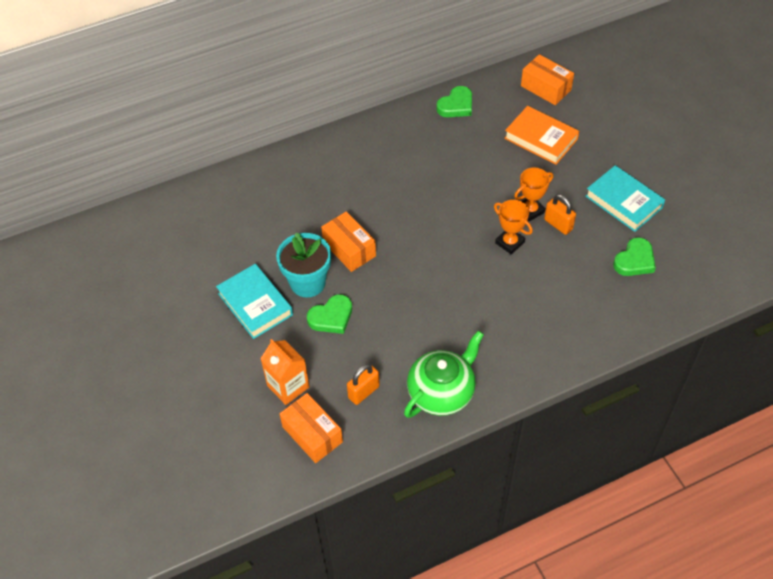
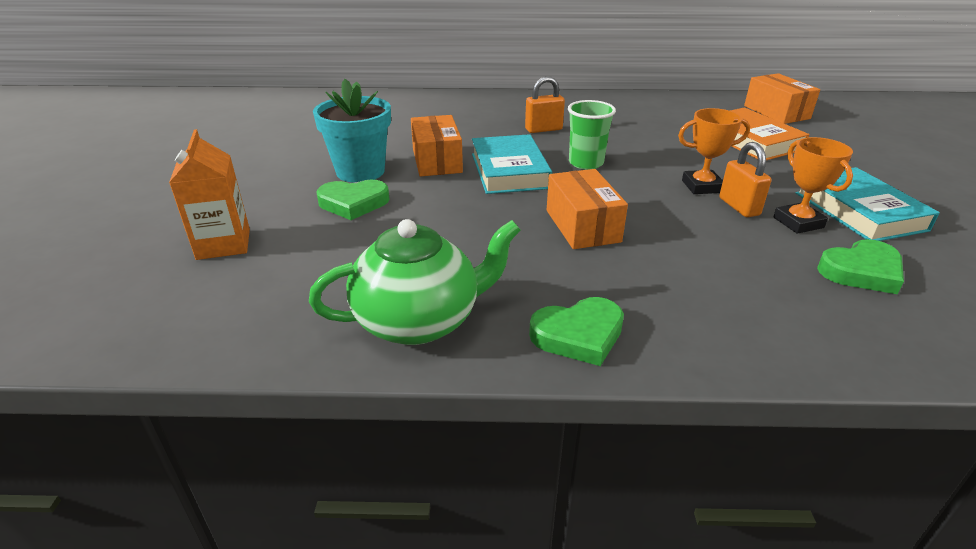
camera: 25 degrees right, 20 degrees down
turquoise book [216,264,293,339] -> turquoise book moved to [472,134,552,194]
orange box [280,393,343,463] -> orange box moved to [547,169,628,249]
orange padlock [347,364,380,405] -> orange padlock moved to [525,76,565,133]
green heart [436,86,472,117] -> green heart moved to [529,297,624,366]
orange trophy [494,200,533,254] -> orange trophy moved to [773,137,853,234]
none -> green cup [568,100,616,170]

